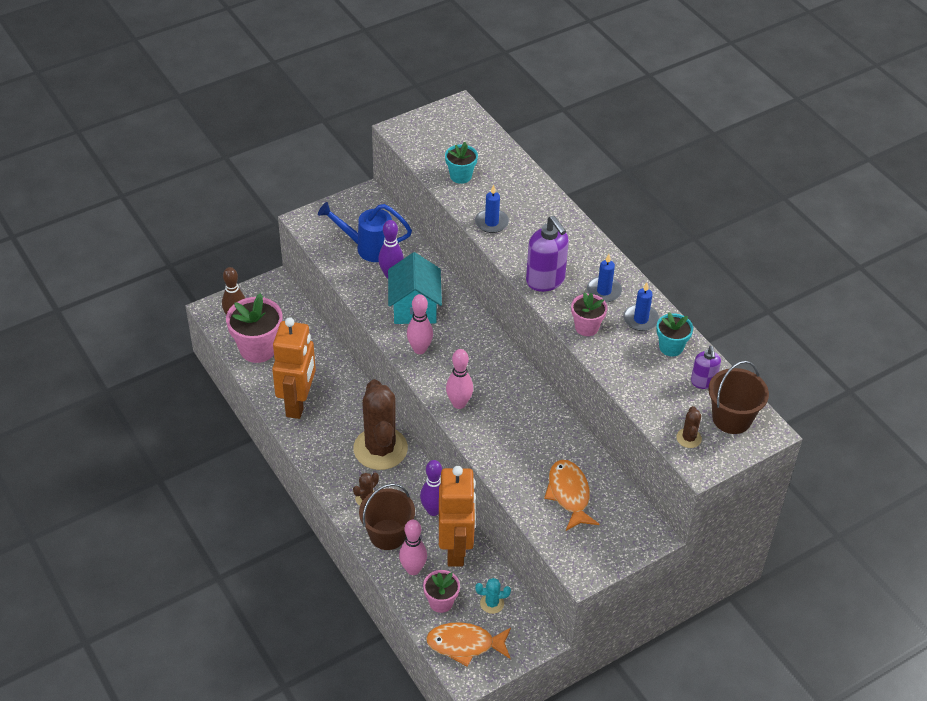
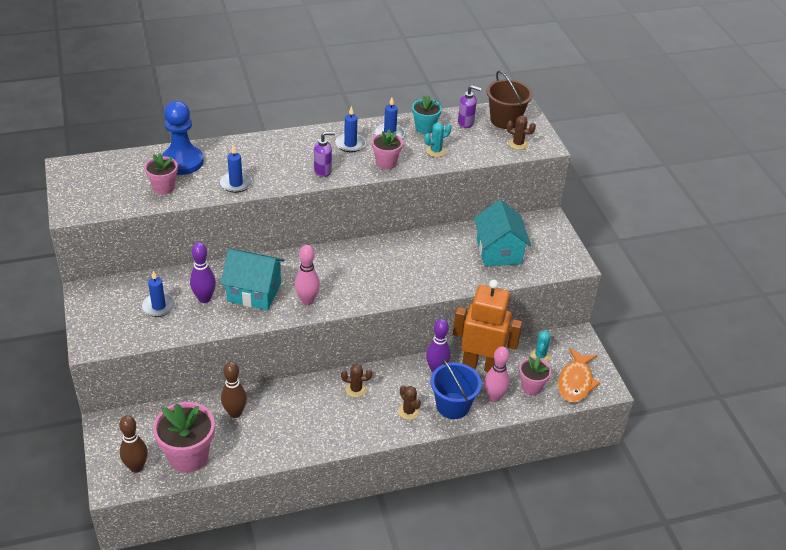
camera: 75 degrees left, 5 degrees down
orange robot [272,317,316,419] -> none
blue watering can [318,202,412,262] -> blue candle [142,271,175,317]
brown cactus [353,379,408,470] -> brown cactus [341,364,372,397], size x0.41
brown bucket [359,484,415,550] -> blue bucket [430,359,482,419]
turquoise flower pot [445,142,478,184] -> pink flower pot [144,153,178,195]
pink bowling pin [446,349,473,409] -> none
purple soap dispenser [526,216,569,292] -> purple soap dispenser [314,132,335,177], size x0.59
orange fish [544,460,599,531] -> turquoise house [474,200,531,267]
none -> blue pawn [162,101,204,175]
none -> brown bowling pin [221,361,247,418]
none -> turquoise cactus [424,122,451,157]

